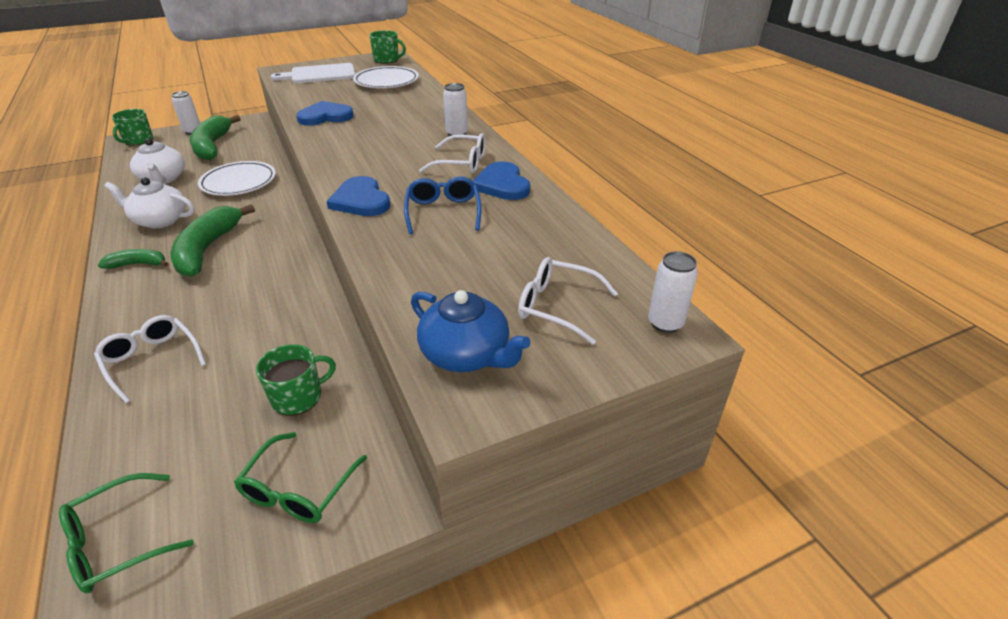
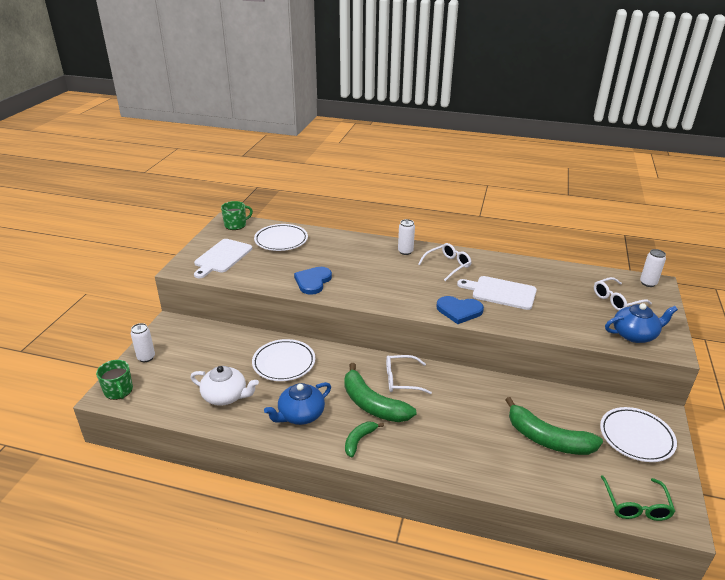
camera: 50 degrees left, 5 degrees down
white glasses [94,315,206,403] -> white glasses moved to [386,355,432,394]
white teapot [104,177,195,228] -> blue teapot [264,382,331,425]
green banana [190,115,241,160] -> green banana moved to [505,397,603,455]
green glasses [234,432,367,523] -> white plate [600,407,677,462]
green mug [256,344,336,416] -> none
blue glasses [404,177,481,234] -> white cutting board [457,276,537,310]
blue heart [473,161,530,200] -> none

